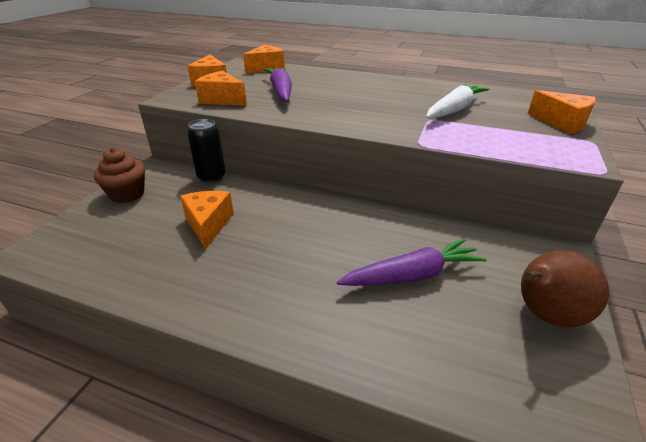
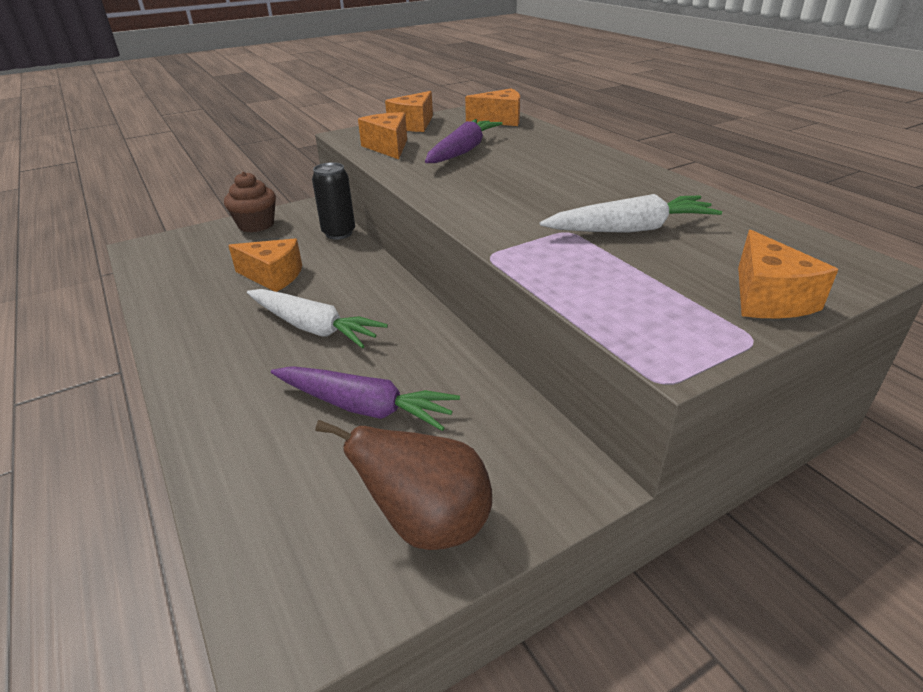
camera: 40 degrees right, 0 degrees up
orange cheese [180,191,234,249] -> orange cheese turned 75 degrees clockwise [228,239,302,292]
none -> white carrot [247,289,388,348]

